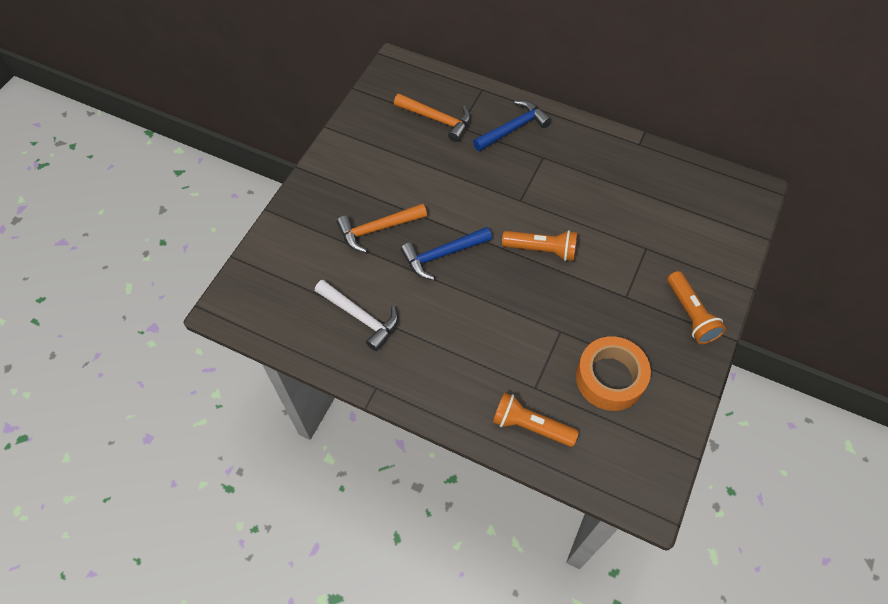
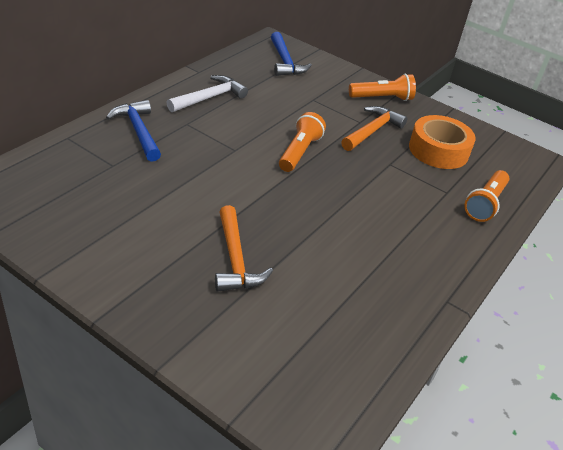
camera: 85 degrees left, 20 degrees down
white hammer [315,280,399,351] -> white hammer moved to [166,75,248,112]
orange hammer [394,94,471,142] -> orange hammer moved to [341,106,407,151]
blue hammer [401,227,492,280] -> blue hammer moved to [271,32,312,76]

